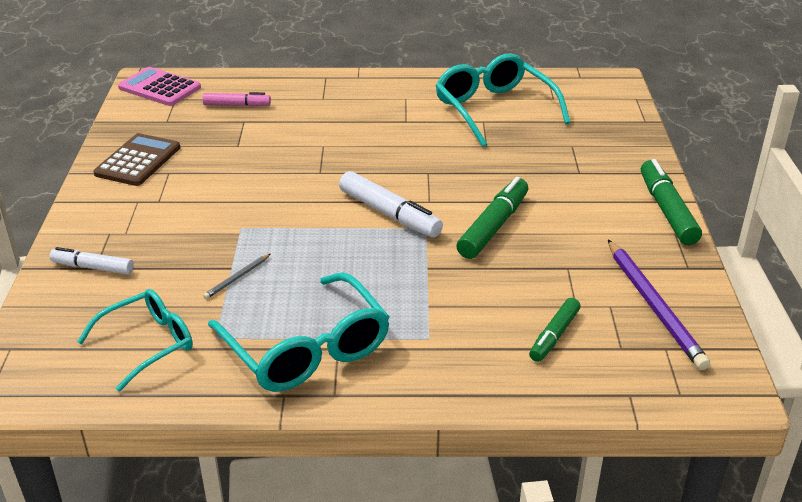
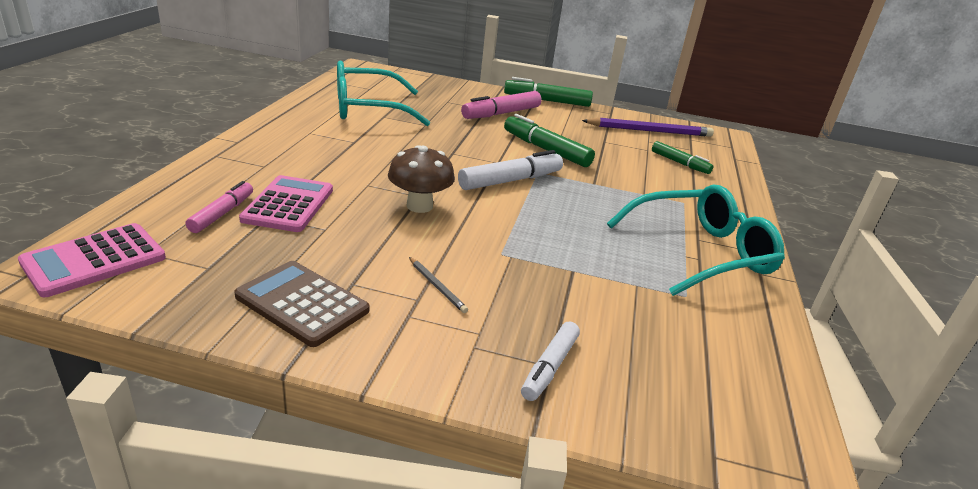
camera: 80 degrees left, 5 degrees down
turquoise glasses [77,289,193,392] -> none
grey pencil [203,254,270,299] -> grey pencil moved to [409,257,468,313]
none -> pink calculator [239,175,333,232]
none -> brown mushroom [388,145,455,213]
none -> pink marker [461,91,542,119]

